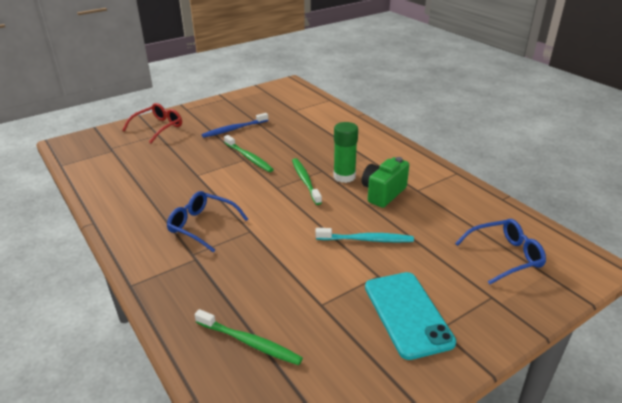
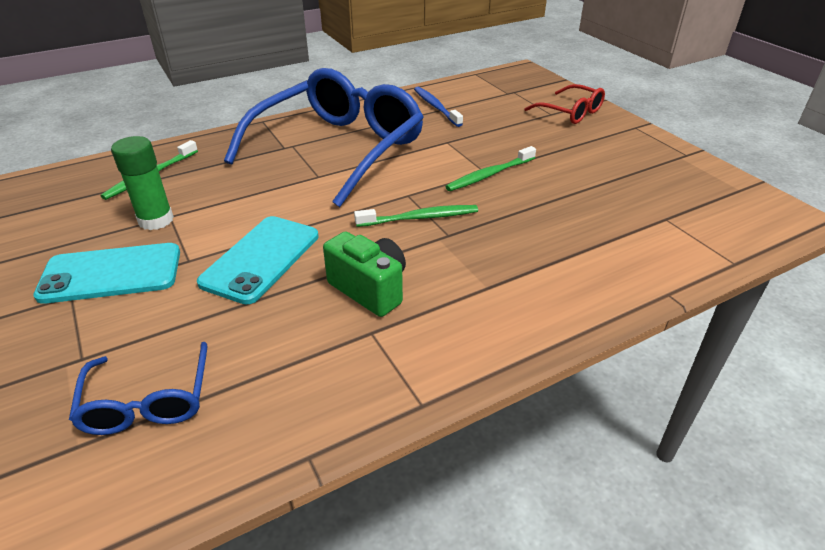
camera: 95 degrees right, 5 degrees up
blue glasses [167,191,248,252] -> blue glasses [224,68,424,207], size x2.17
blue toothbrush [202,113,268,138] -> blue toothbrush moved to [414,87,463,127]
turquoise toothbrush [315,228,414,242] -> turquoise phone [197,216,318,305]
green glue stick [333,122,358,183] -> green glue stick moved to [111,136,174,230]

